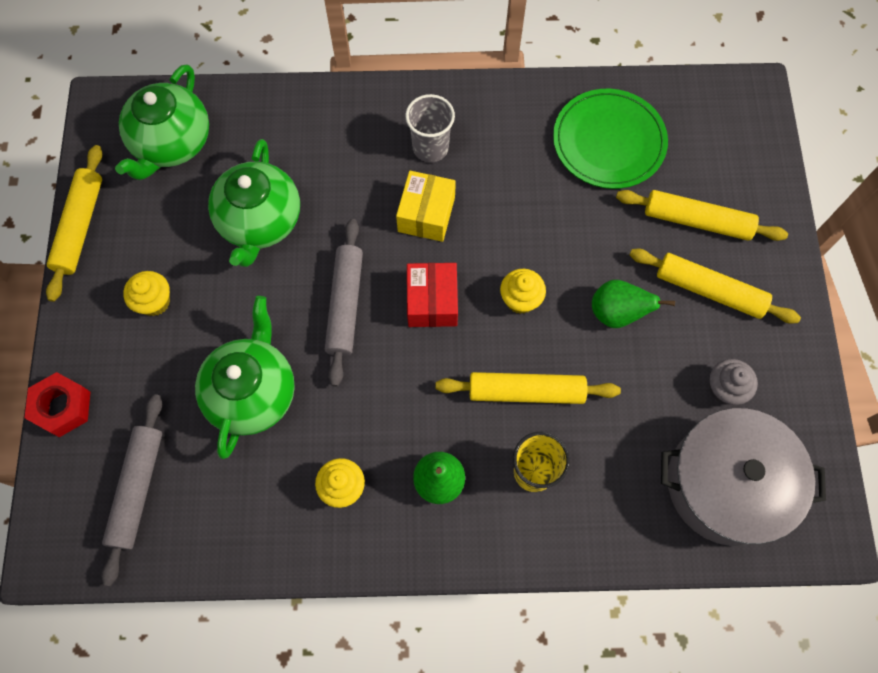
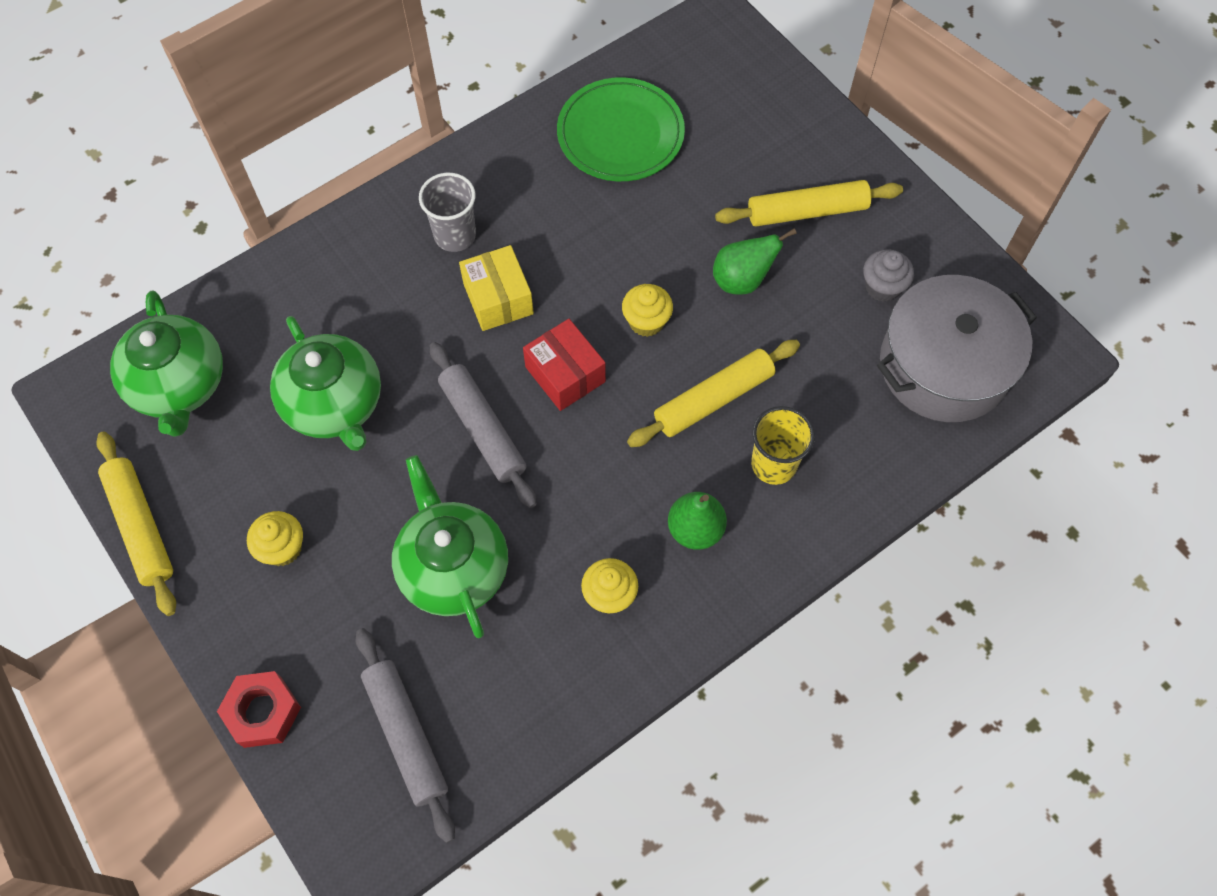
camera: 35 degrees left, 5 degrees down
yellow rolling pin [616,190,788,241] -> none

